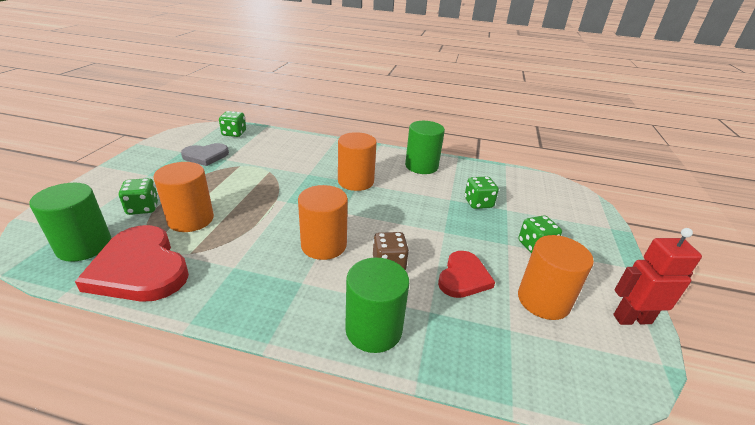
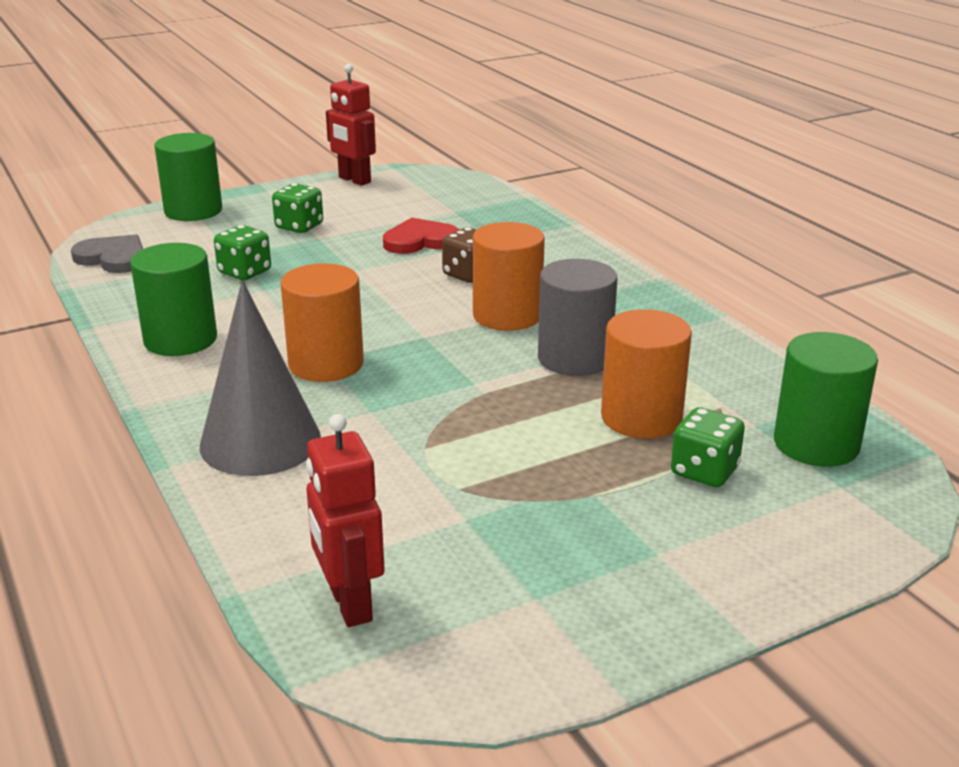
camera: 130 degrees left, 5 degrees down
red heart [75,225,189,302] -> none
grey heart [181,143,229,166] -> grey heart moved to [71,235,143,273]
green dice [219,111,246,137] -> red robot [306,414,385,627]
green cylinder [345,257,409,353] -> green cylinder moved to [154,133,222,221]
orange cylinder [518,235,594,320] -> none
none -> grey cone [200,280,321,476]
none -> grey cylinder [538,259,617,376]

